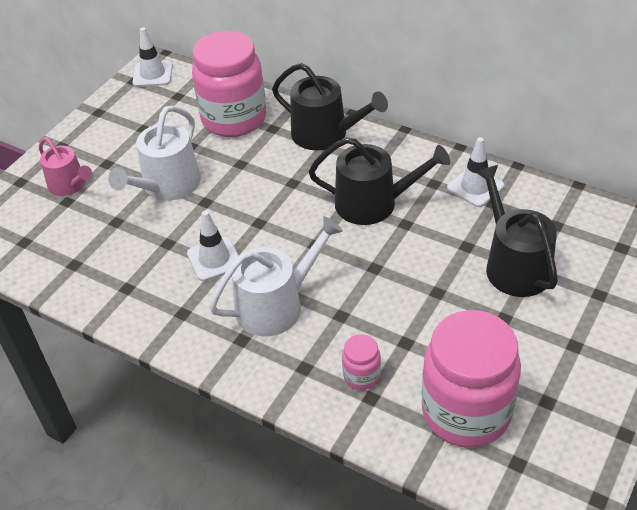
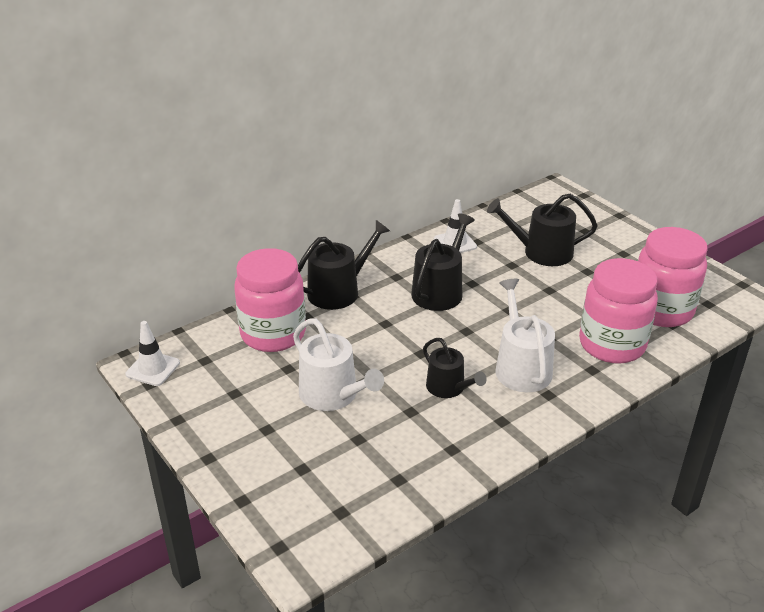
camera: 70 degrees left, 10 degrees down
pink watering can [39,137,92,196] -> none
white traffic cone [187,211,239,281] -> black watering can [423,338,487,398]
pink jar [342,334,381,390] -> pink jar [579,258,658,364], size x2.31

